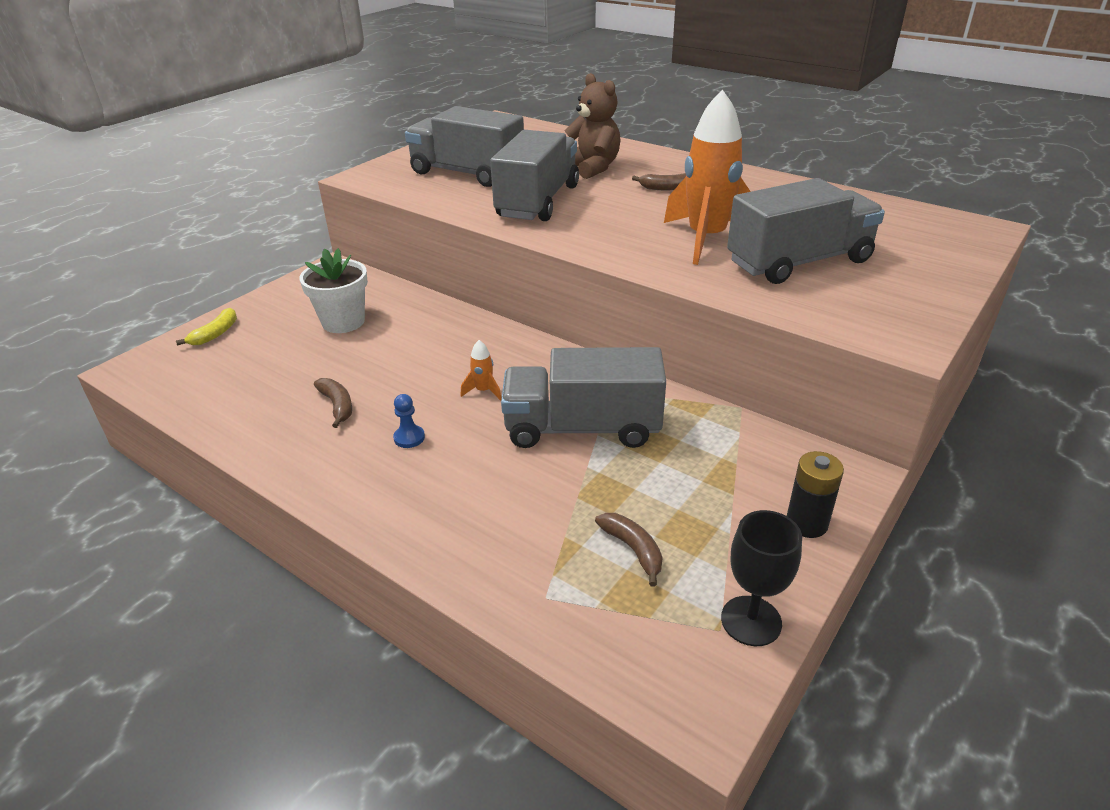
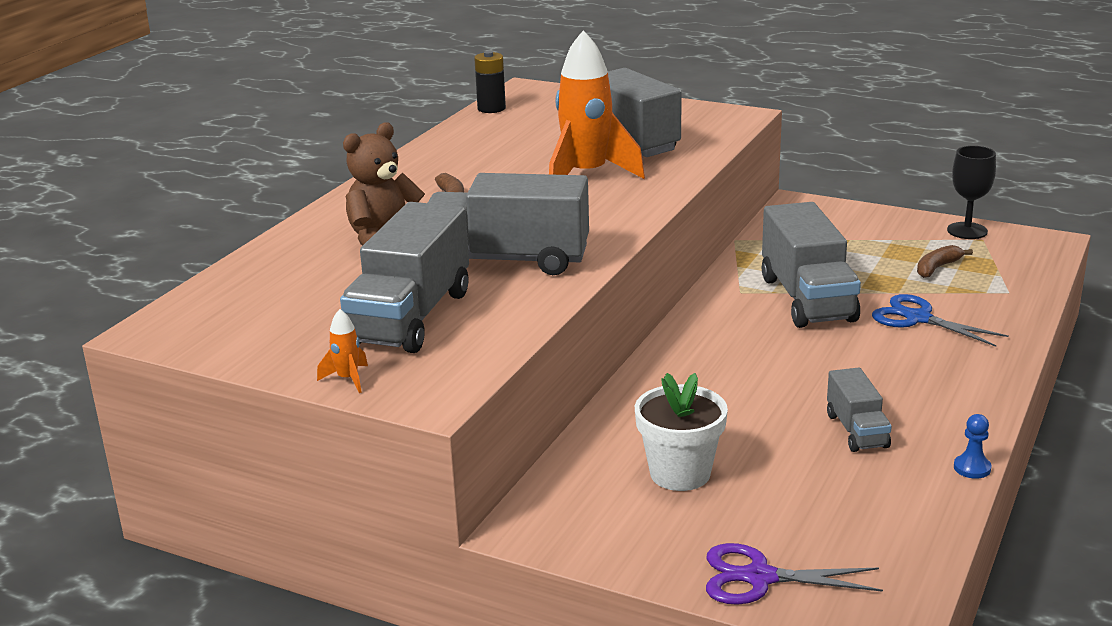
camera: 100 degrees left, 10 degrees down
yellow banana [176,308,237,346] -> purple scissors [706,543,883,605]
brown banana [314,378,352,428] -> grey truck [827,368,892,452]
blue pawn [393,394,425,448] -> blue pawn moved to [954,414,992,479]
orange rocket [460,340,502,401] -> orange rocket moved to [317,309,368,393]
black battery [787,451,844,538] -> black battery moved to [474,51,506,113]
none -> blue scissors [872,294,1009,347]

